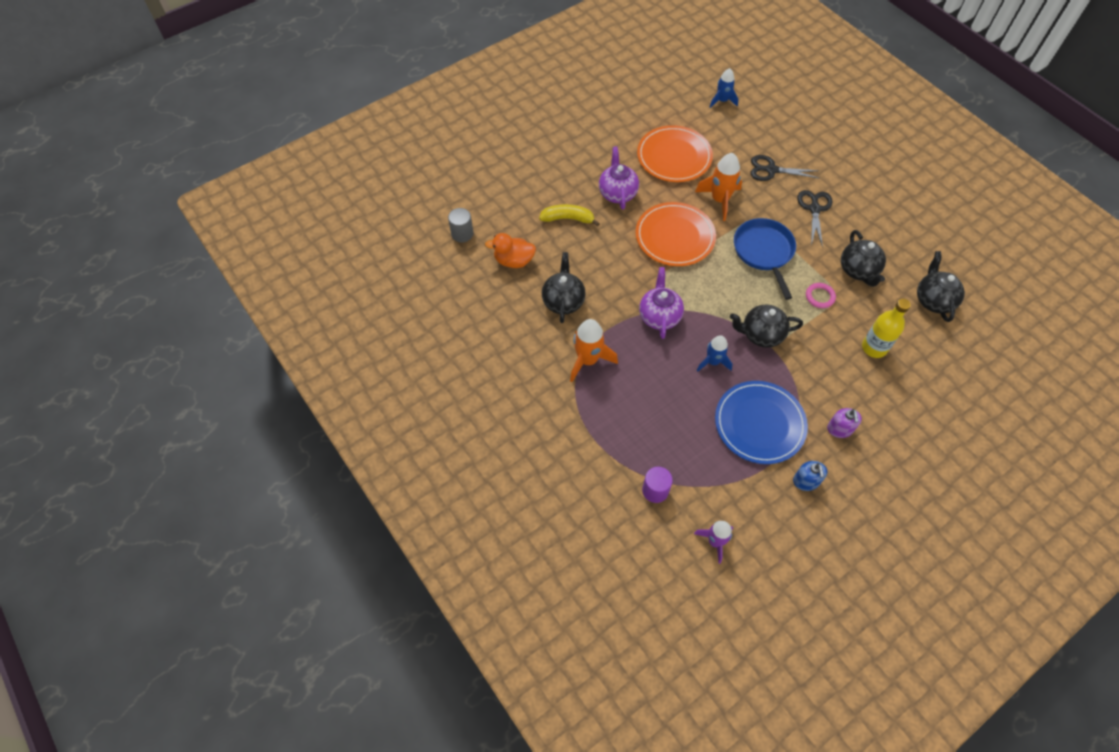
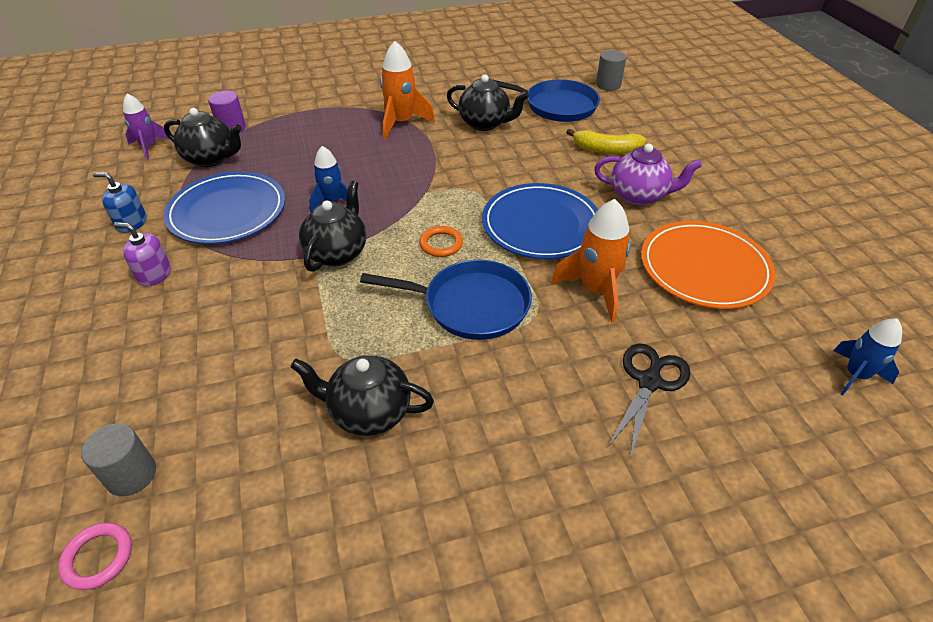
camera: 110 degrees right, 15 degrees down
orange duck [485,233,536,268] -> blue pan [492,79,600,122]
yellow banana [539,204,600,226] -> yellow banana turned 75 degrees clockwise [566,128,646,154]
orange plate [636,202,716,266] -> blue plate [482,183,598,259]
purple teapot [639,267,684,339] -> none
black scissors [797,190,833,248] -> none
pink ring [806,283,836,308] -> pink ring moved to [58,522,132,590]
yellow bottle [862,299,911,358] -> none
black teapot [917,251,965,322] -> black teapot moved to [164,108,242,167]
none -> grey cylinder [81,423,156,496]
none -> orange ring [419,226,463,257]

